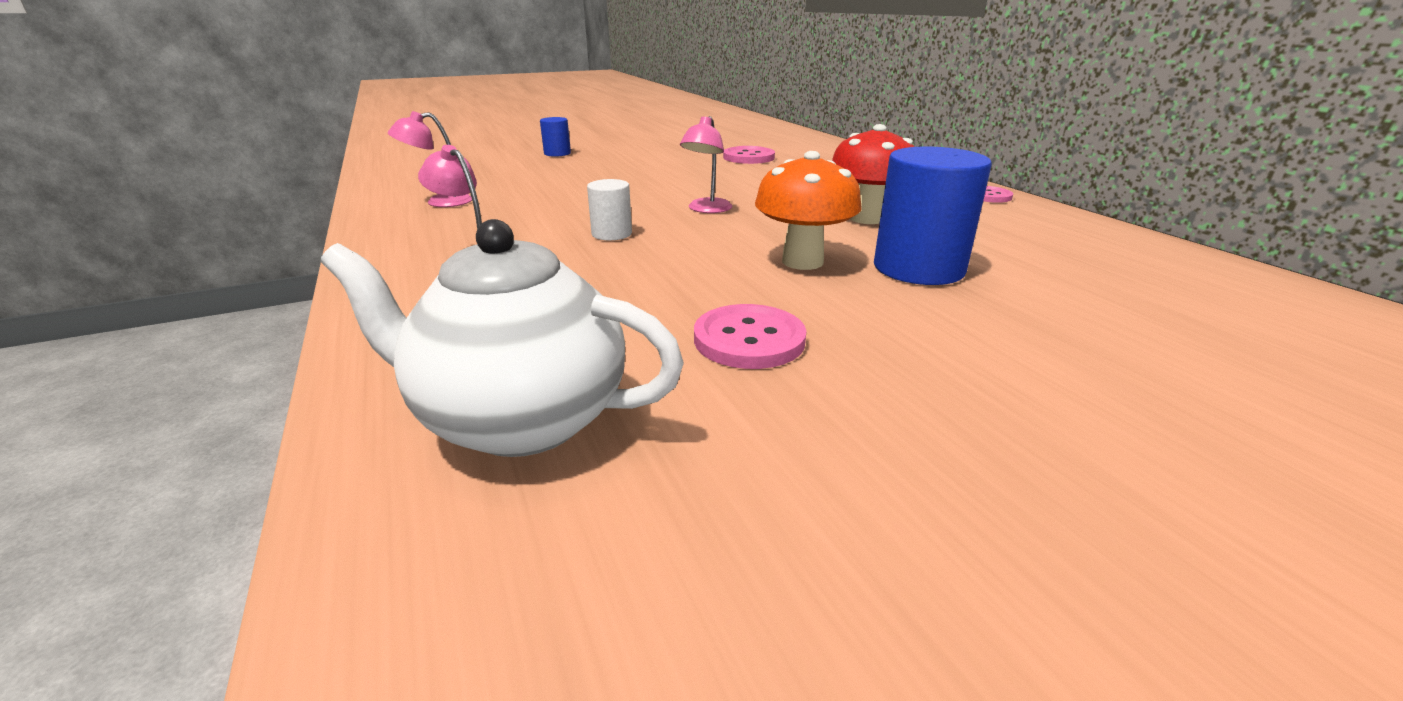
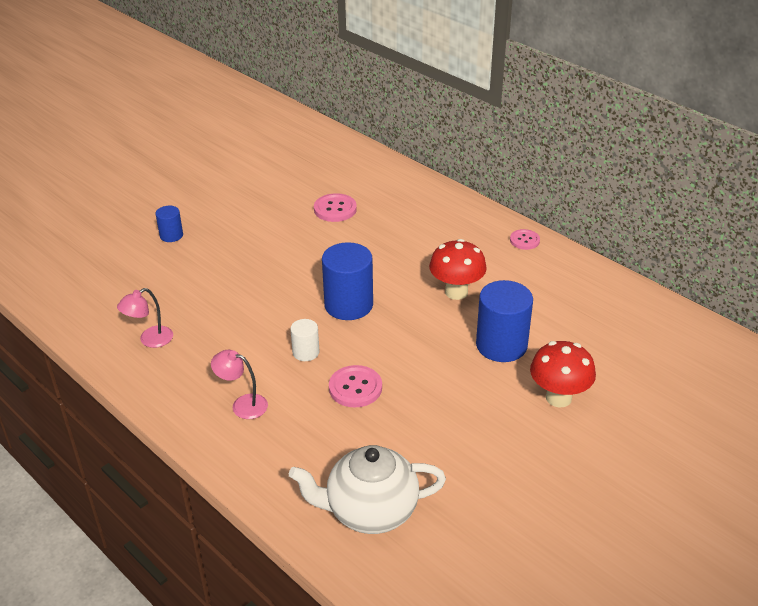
camera: 20 degrees left, 10 degrees up
pink lamp [680,116,732,213] -> blue cylinder [322,242,373,320]
pink button [694,304,806,369] -> pink button moved to [329,365,382,408]
orange mushroom [755,151,862,270] -> none
none -> red mushroom [530,341,596,408]

